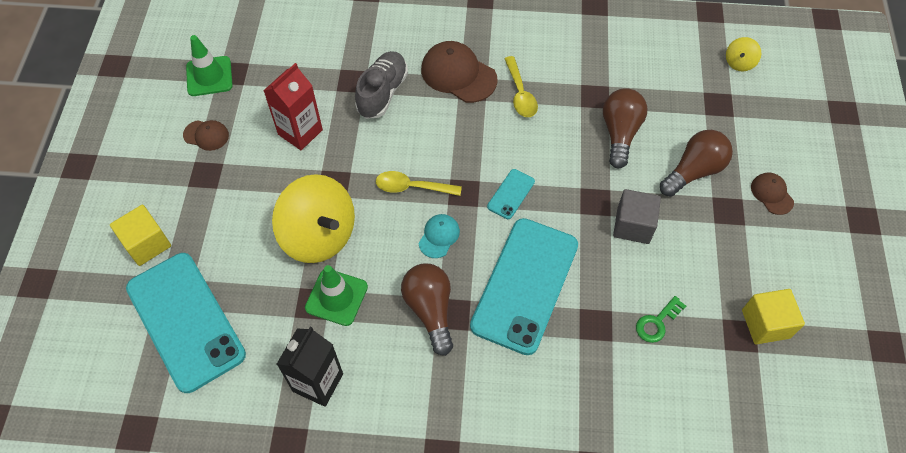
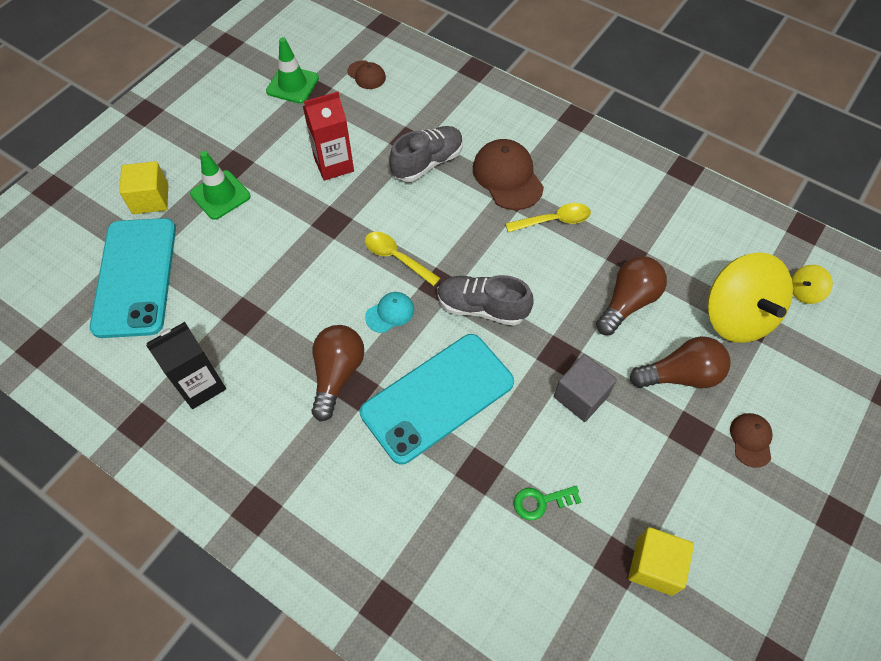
camera: 30 degrees right, 0 degrees up
brown cap [183,120,229,151] -> brown cap moved to [347,60,386,89]
yellow spinning top [272,174,355,263] -> yellow spinning top moved to [707,252,793,343]
green traffic cone [305,265,368,326] -> green traffic cone moved to [190,151,251,220]
turquoise phone [487,169,535,219] -> grey shoe [437,275,534,326]
yellow spoon [504,56,538,117] -> yellow spoon turned 120 degrees counterclockwise [505,203,591,232]

